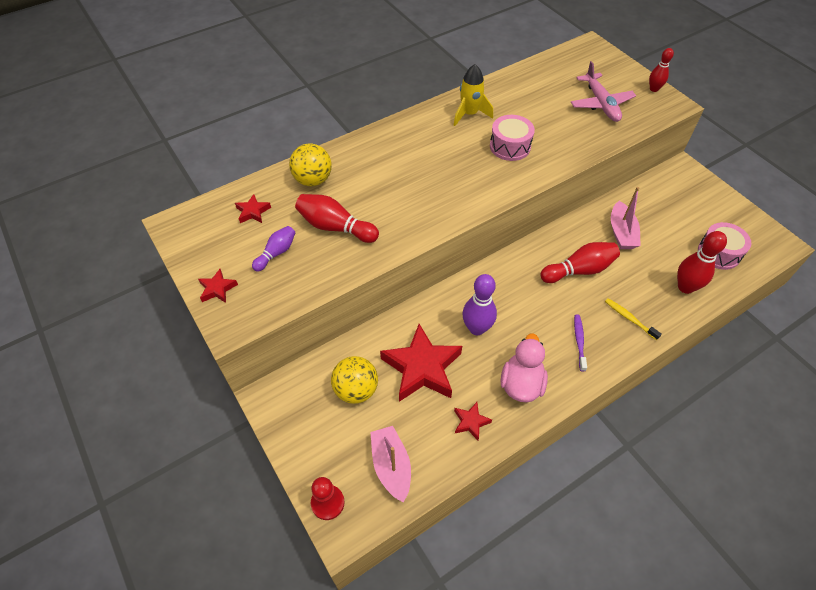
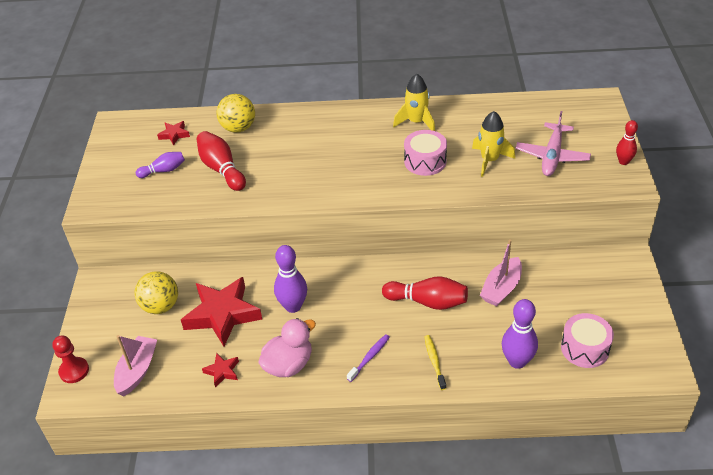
camera: 35 degrees right, 10 degrees down
red star [198,269,238,303] -> none
red bowling pin [677,231,727,294] -> purple bowling pin [502,299,538,369]
none -> yellow rocket [472,111,515,177]

